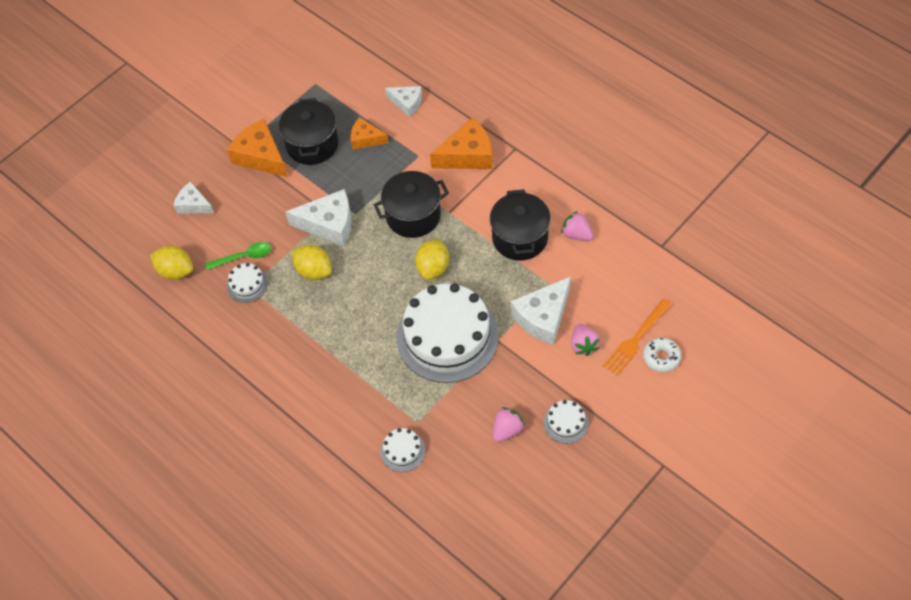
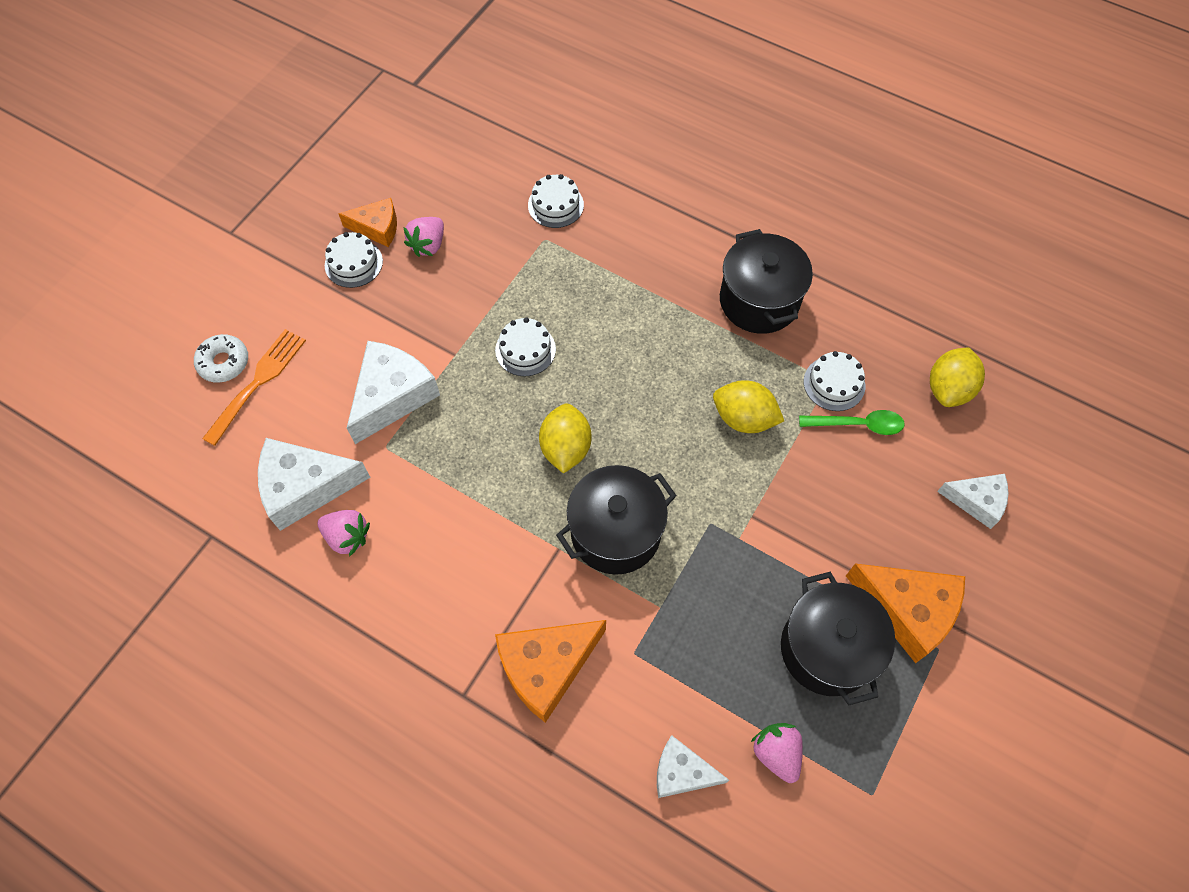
camera: 165 degrees right, 5 degrees up
yellow lemon [150,246,193,280] -> yellow lemon turned 75 degrees counterclockwise [930,348,985,407]
green spoon [205,242,271,270] -> green spoon turned 150 degrees counterclockwise [799,410,905,435]
white cheese [285,189,352,246] -> white cheese moved to [258,438,371,531]
orange cheese [350,117,389,150] -> orange cheese moved to [339,198,397,247]
white cake [396,283,499,383] -> white cake [495,317,556,376], size x0.42
black pot [490,189,551,261] -> black pot moved to [720,229,813,334]
pink strawberry [571,324,600,356] -> pink strawberry moved to [751,723,803,783]

